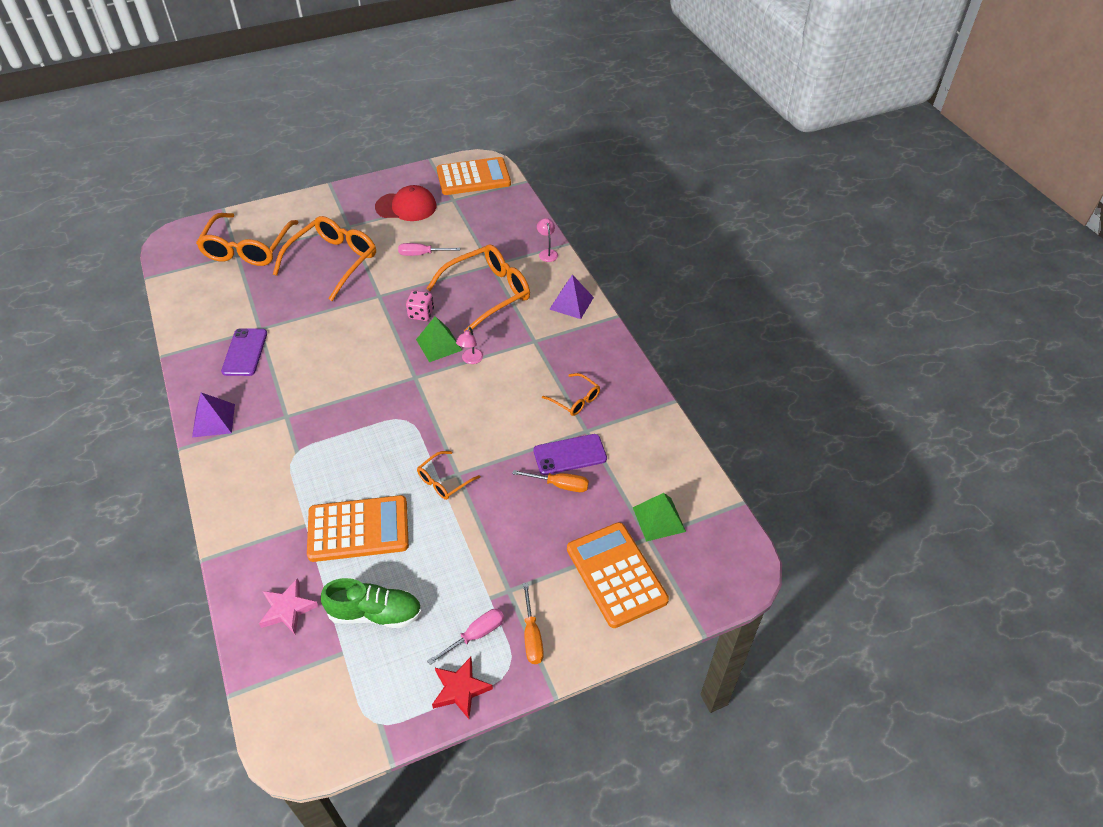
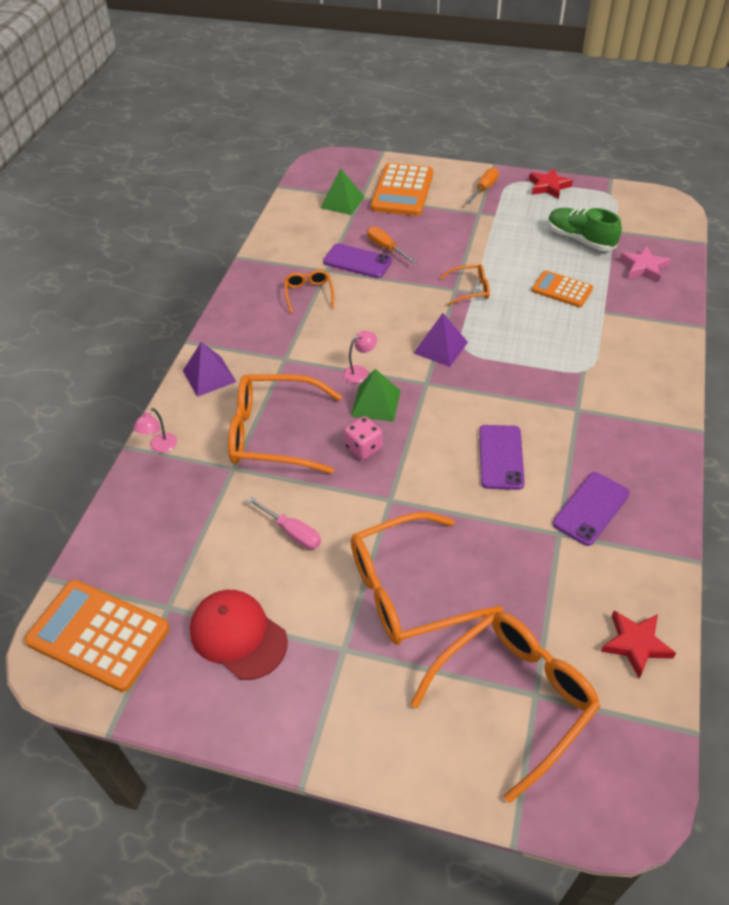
camera: 140 degrees left, 0 degrees up
purple pyramid [192,392,235,437] -> purple pyramid moved to [414,313,468,367]
orange calculator [307,495,409,562] -> orange calculator [532,270,593,307], size x0.59
pink screwdriver [427,609,504,665] -> none
none -> purple phone [479,425,525,490]
none -> red star [601,610,676,678]

